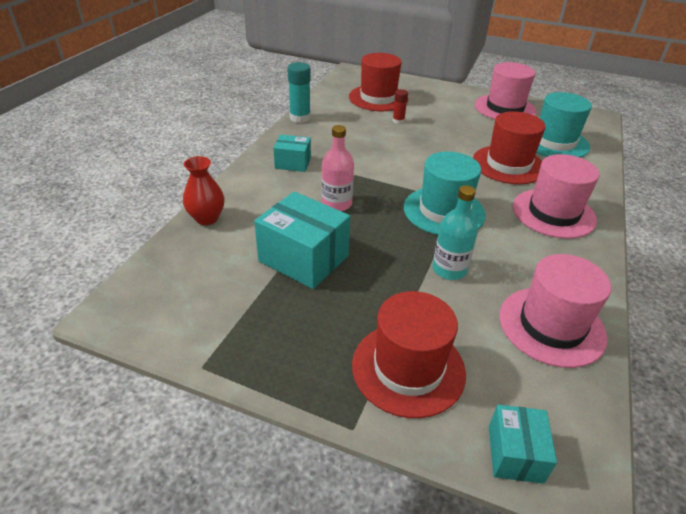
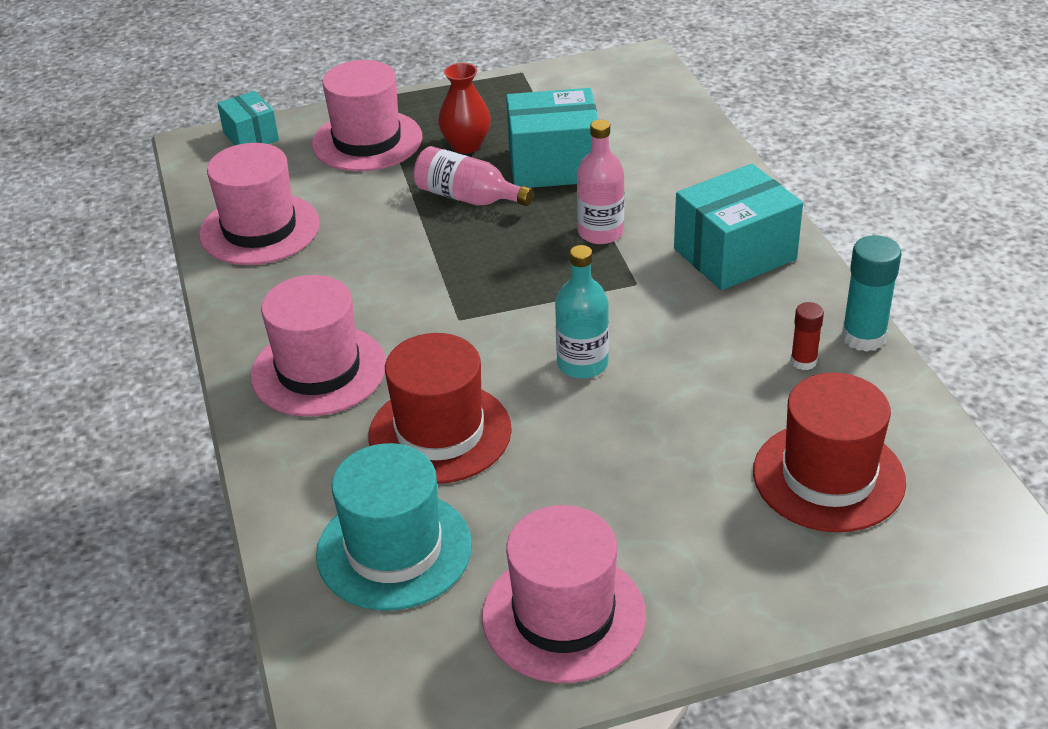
camera: 145 degrees right, 0 degrees up
red vase [183,156,225,225] -> red vase moved to [438,63,491,153]
turquoise box [273,134,311,172] -> turquoise box [674,164,803,290], size x1.75
red hat [352,291,466,418] -> pink hat [312,60,423,172]
red glue stick [392,89,408,124] -> red glue stick moved to [790,302,824,370]
turquoise hat [404,152,486,235] -> none
turquoise bottle [432,185,478,280] -> turquoise bottle moved to [555,245,609,379]
none -> pink bottle [414,146,534,206]

